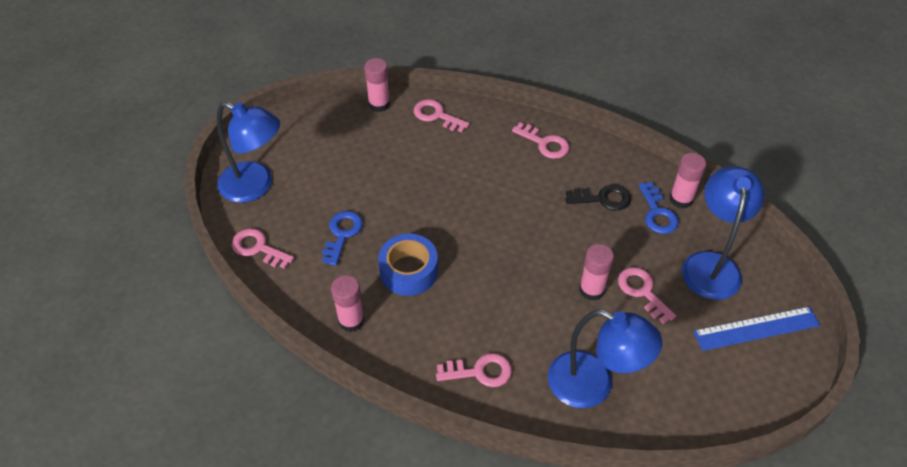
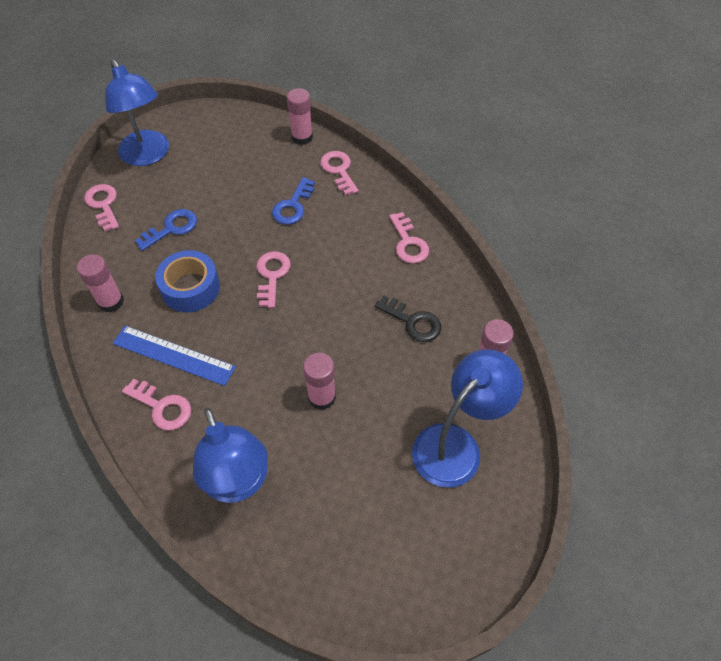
camera: 35 degrees right, 5 degrees up
pink key [618,267,676,324] -> pink key moved to [256,251,291,308]
blue key [639,182,679,234] -> blue key moved to [272,177,315,225]
blue ruler [693,307,820,351] -> blue ruler moved to [113,326,236,386]

